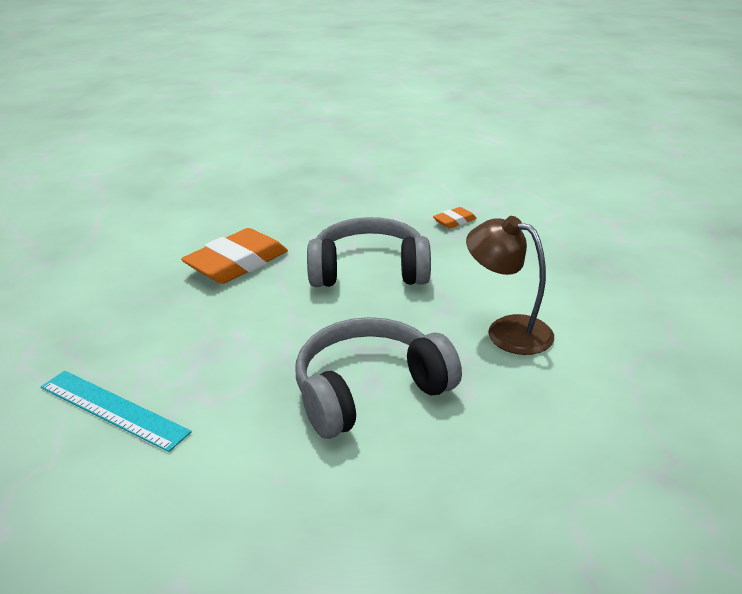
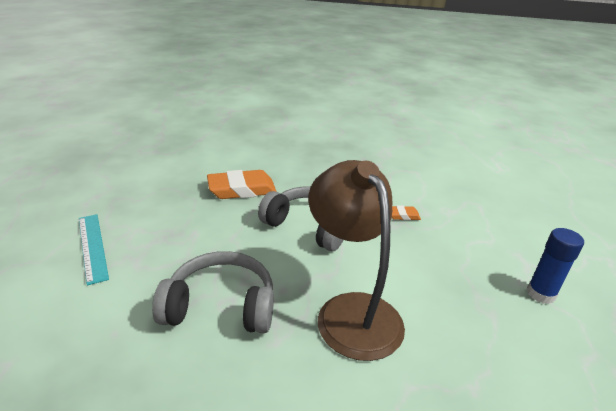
camera: 30 degrees right, 0 degrees up
brown lamp [466,216,554,355] -> brown lamp [308,160,405,361], size x1.64
none -> blue glue stick [527,228,584,304]

